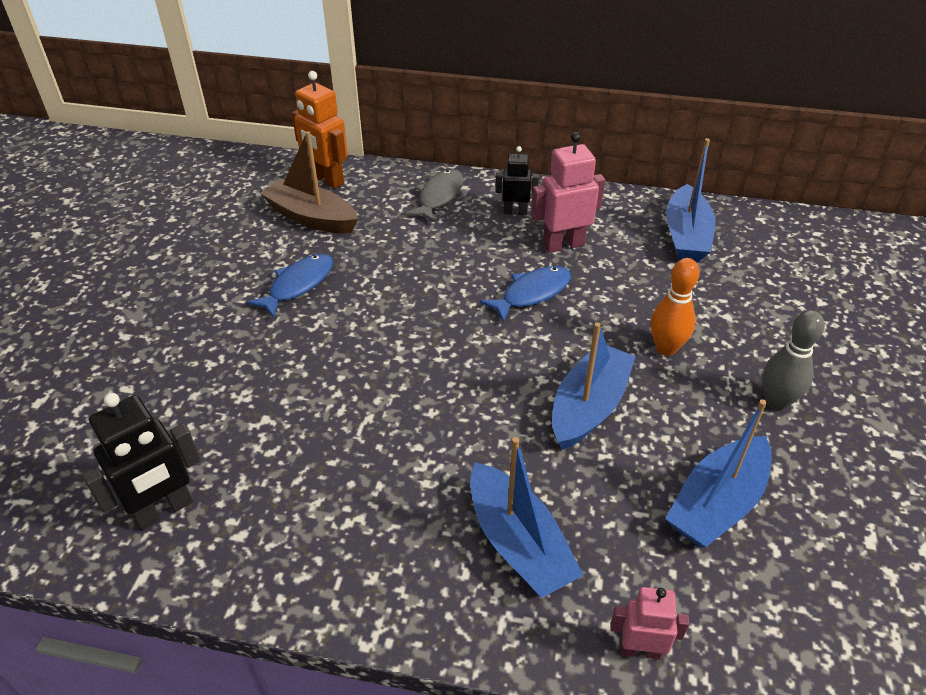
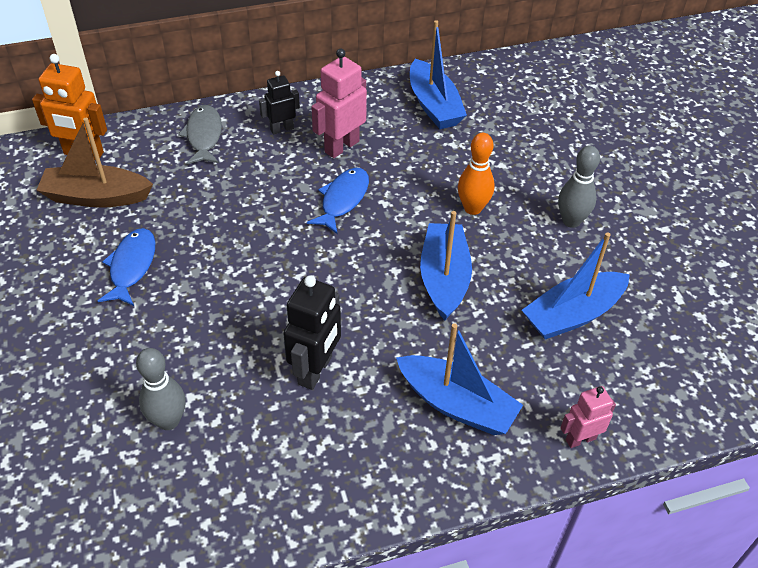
camera: 30 degrees left, 5 degrees up
black robot [82,393,201,530] -> black robot moved to [283,276,341,390]
blue boat [665,399,772,547] -> blue boat turned 45 degrees clockwise [522,232,630,339]
none -> grey bowling pin [136,348,186,430]

